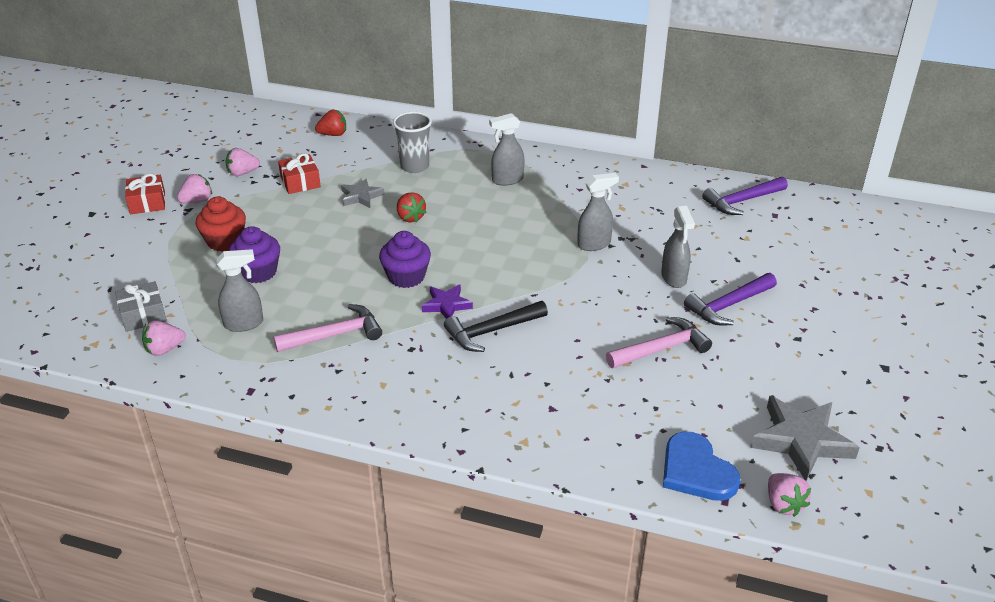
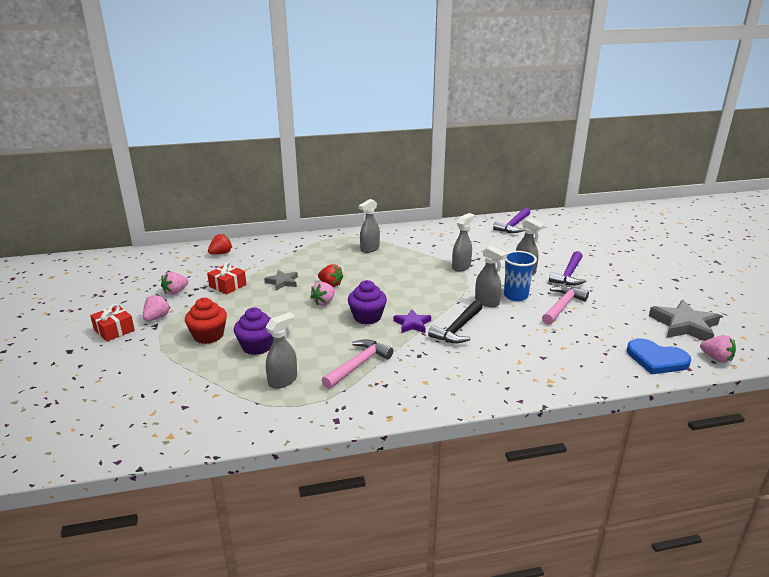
camera: 30 degrees left, 10 degrees down
grey gift [115,281,167,332] -> none
pink strawberry [142,320,186,356] -> pink strawberry moved to [310,282,335,306]
grey cup [393,112,432,173] -> none
none -> grey spray bottle [475,245,507,307]
none -> blue cup [504,251,537,301]

